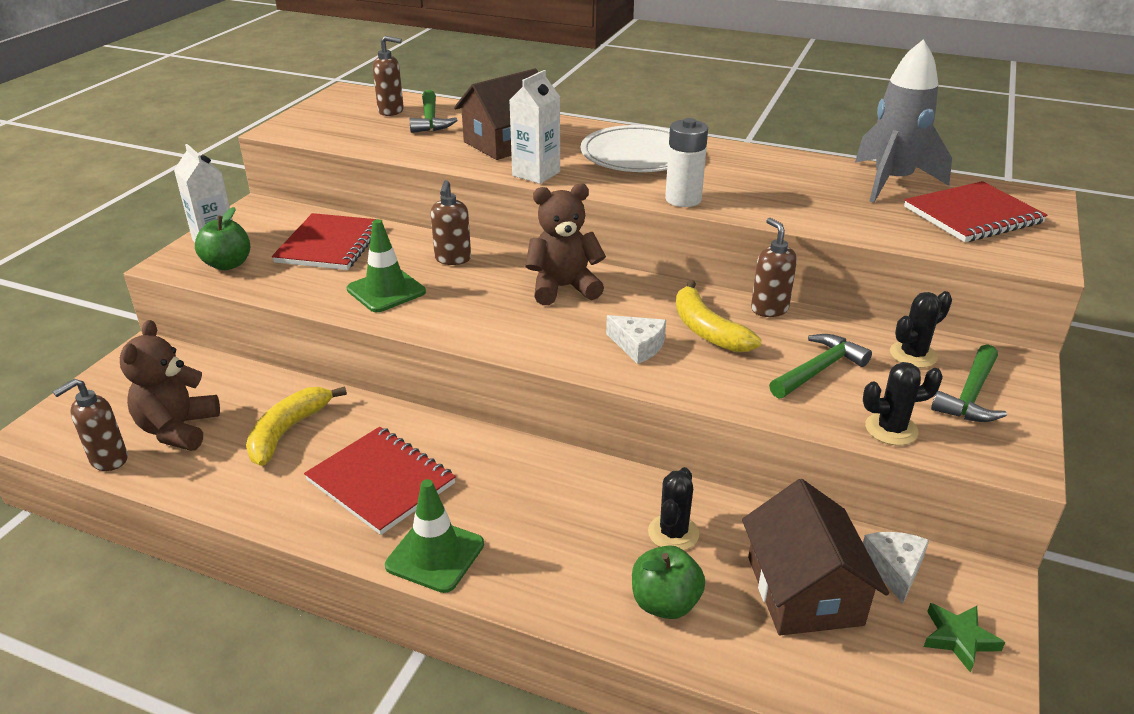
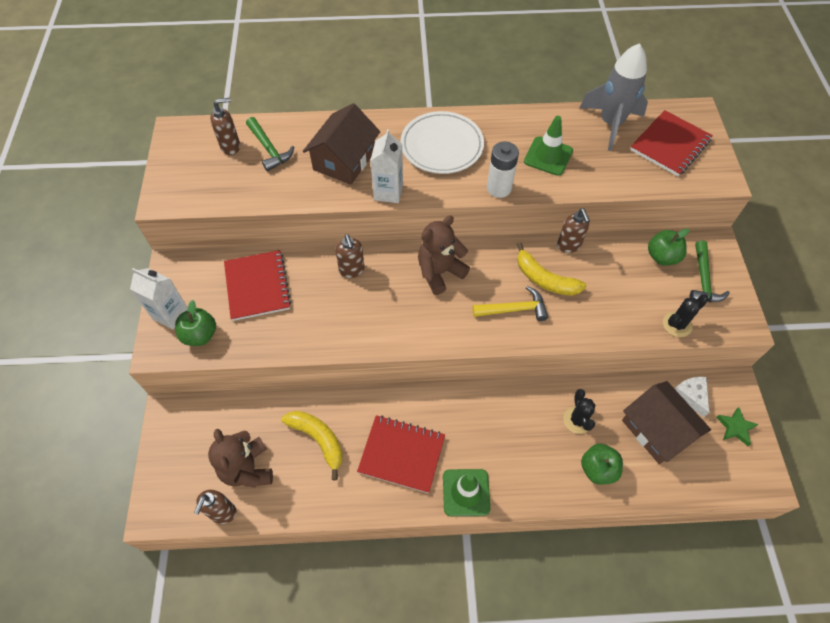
camera: 25 degrees left, 25 degrees up
yellow banana [246,386,347,466] -> yellow banana turned 135 degrees clockwise [281,411,343,480]
green traffic cone [347,219,426,312] -> green traffic cone moved to [524,116,573,176]
white cheese [606,315,666,364] -> yellow hammer [472,286,548,321]
brown soap dispenser [751,218,797,317] -> brown soap dispenser turned 150 degrees counterclockwise [557,208,590,253]
green hammer [769,334,872,399] -> none
black cactus [890,291,952,368] -> green apple [648,228,689,265]

